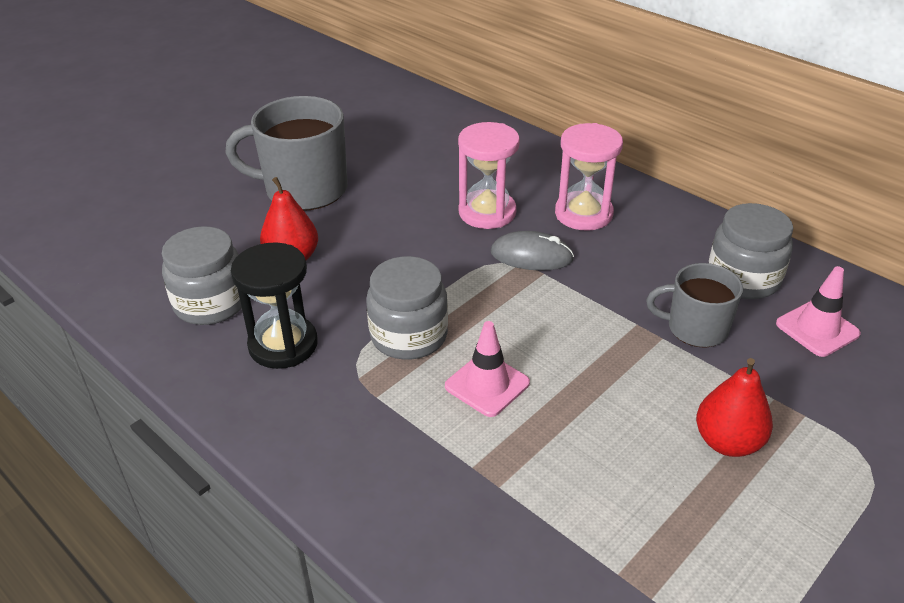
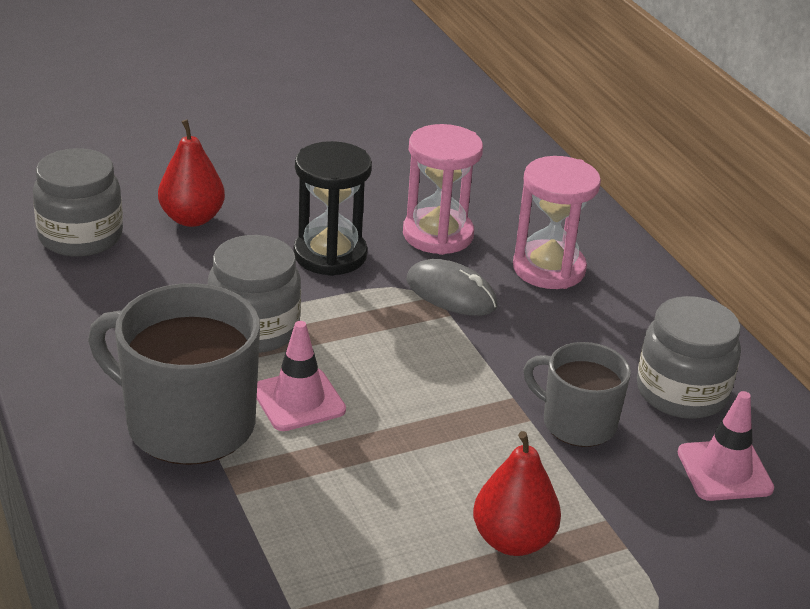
camera: 20 degrees right, 5 degrees down
grey mug [225,96,347,211] -> grey mug moved to [88,283,260,465]
black hourglass [231,242,318,369] -> black hourglass moved to [294,141,372,276]

